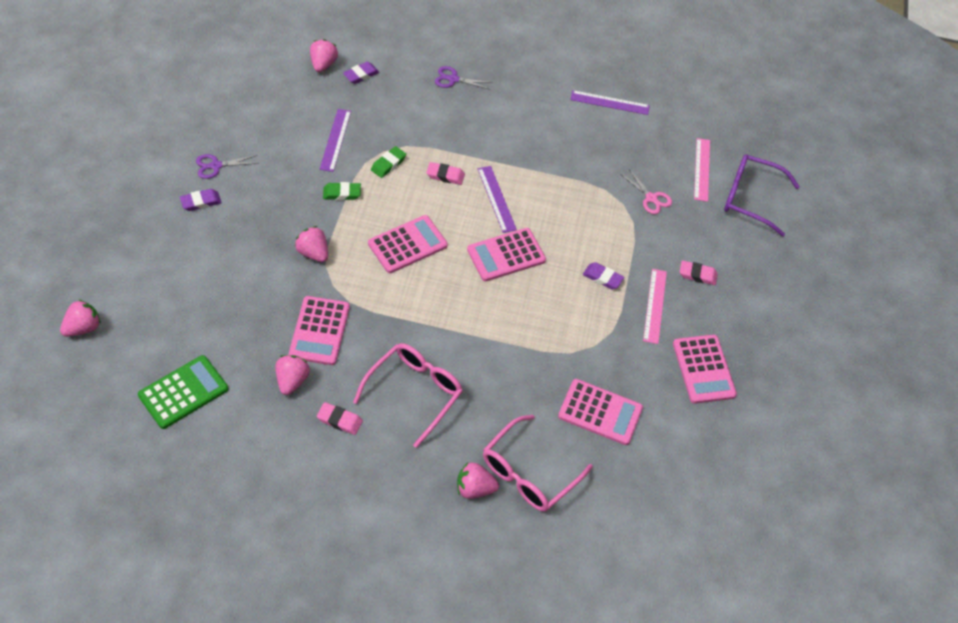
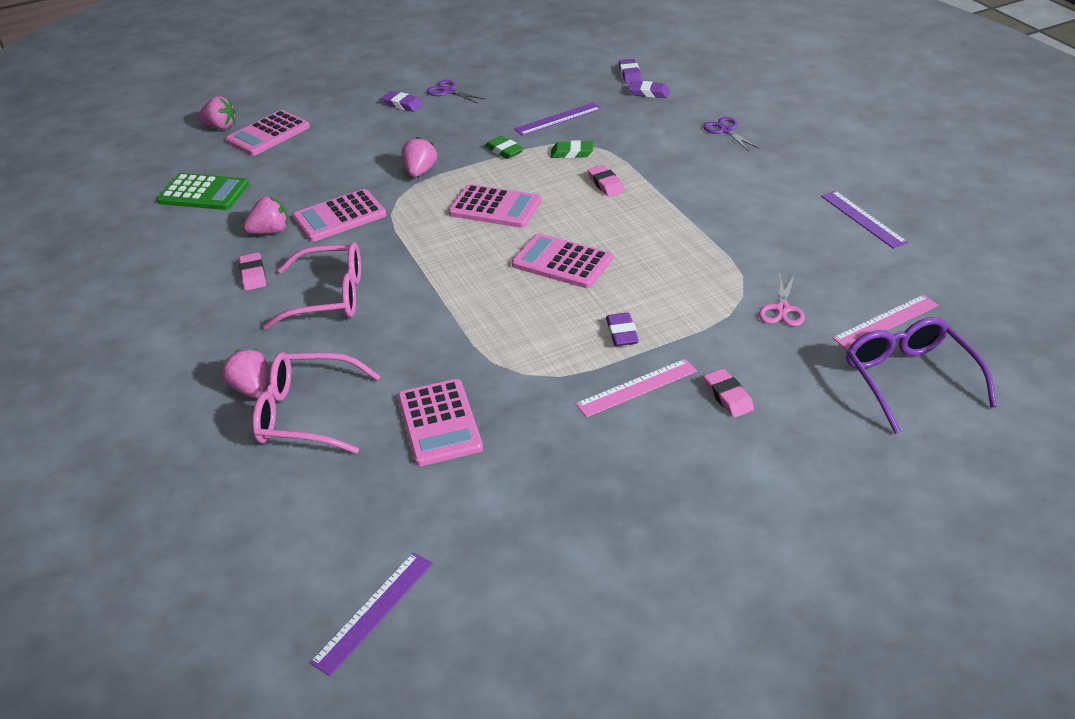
camera: 60 degrees right, 15 degrees down
pink strawberry [310,39,338,72] -> purple eraser [619,59,642,84]
purple ruler [478,166,517,233] -> purple ruler moved to [310,552,433,676]
pink calculator [673,335,737,404] -> pink calculator moved to [226,110,310,156]

